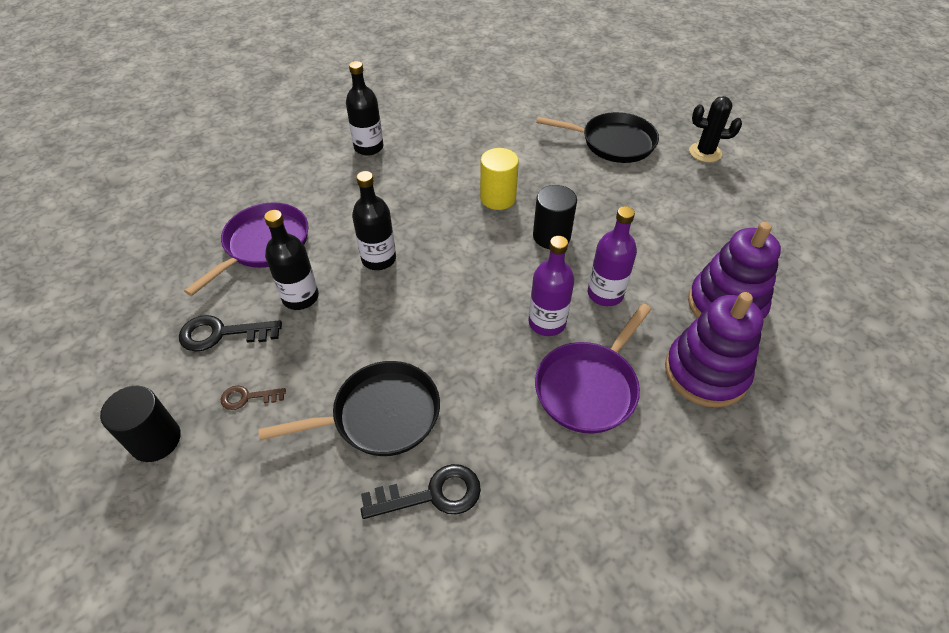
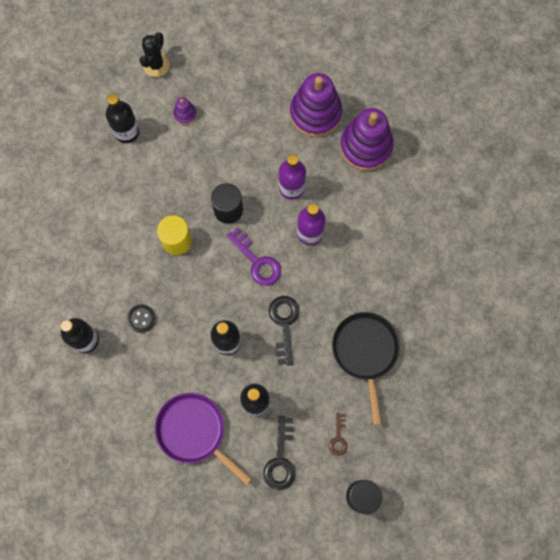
camera: 80 degrees left, 25 degrees up
black key [361,464,481,519] -> black key moved to [269,296,299,366]
purple pan [535,303,652,434] -> none
black pan [536,112,659,163] -> black bottle [106,94,140,143]
none -> black button [127,304,156,333]
none -> purple stacking toy [173,97,197,125]
none -> purple key [226,228,281,286]

